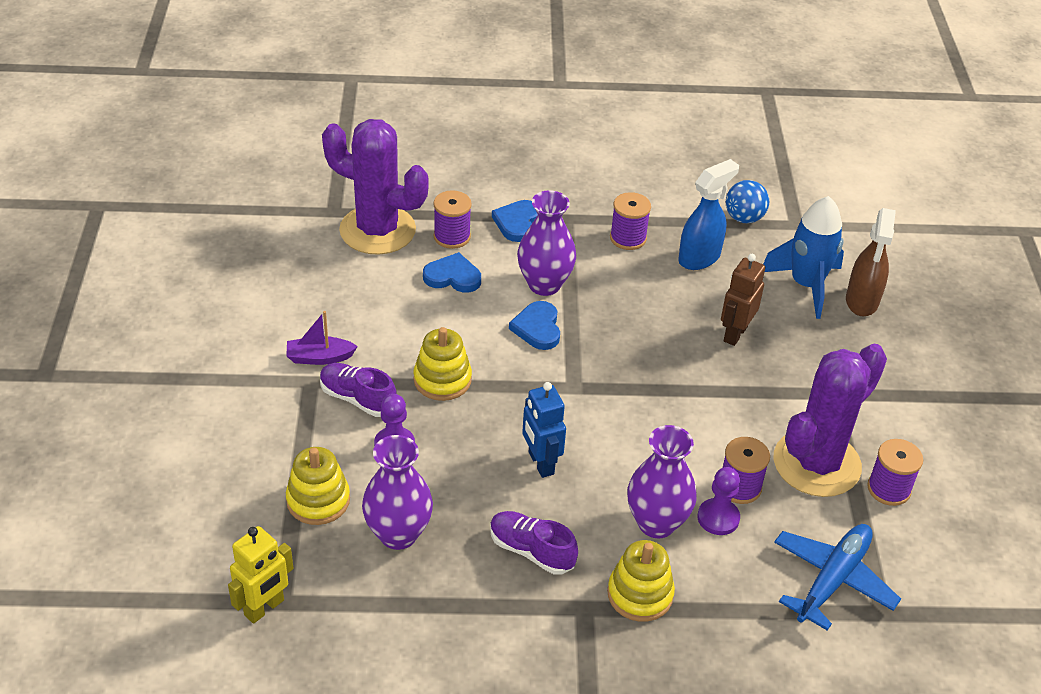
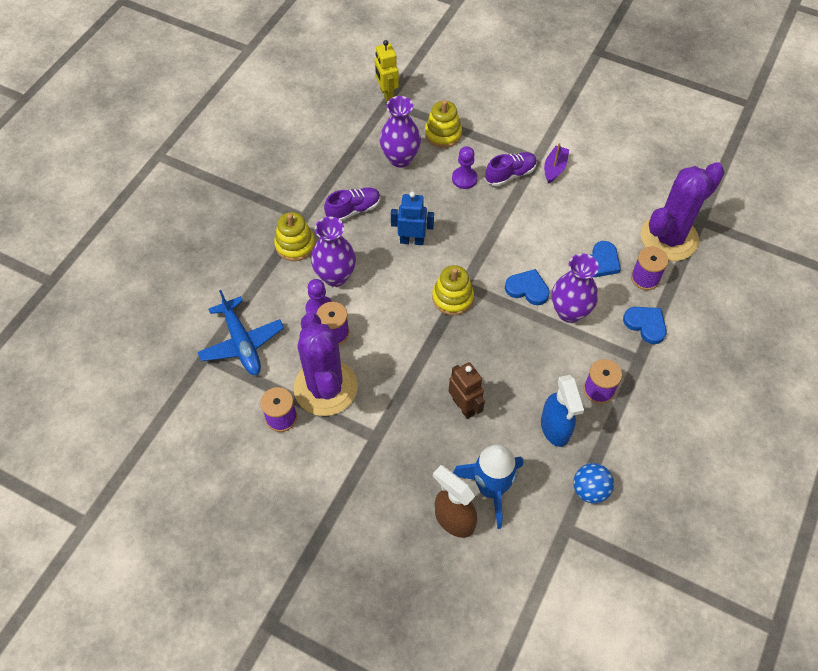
camera: 120 degrees right, 15 degrees up
yellow stacking toy [413,327,472,401] -> yellow stacking toy moved to [432,265,474,315]

